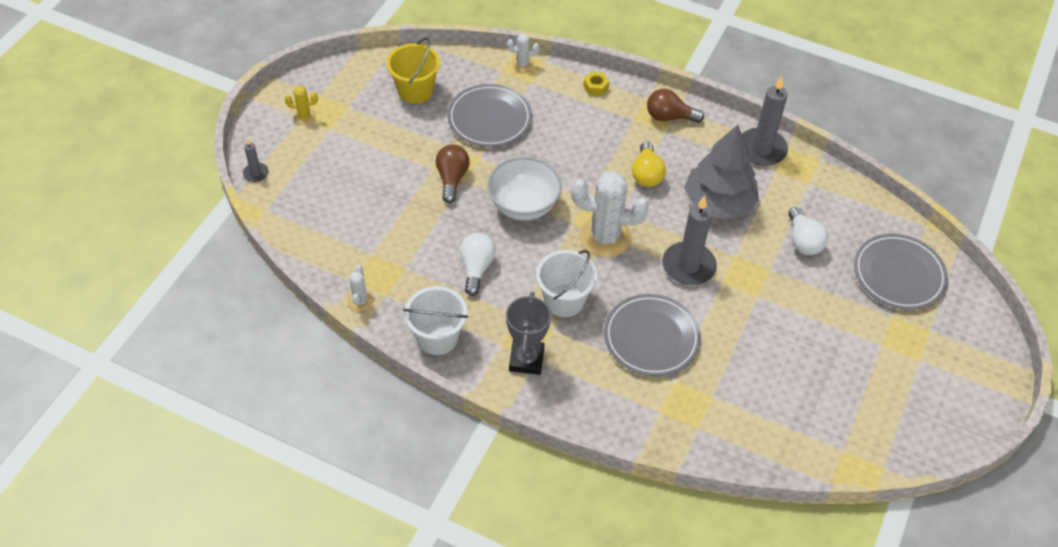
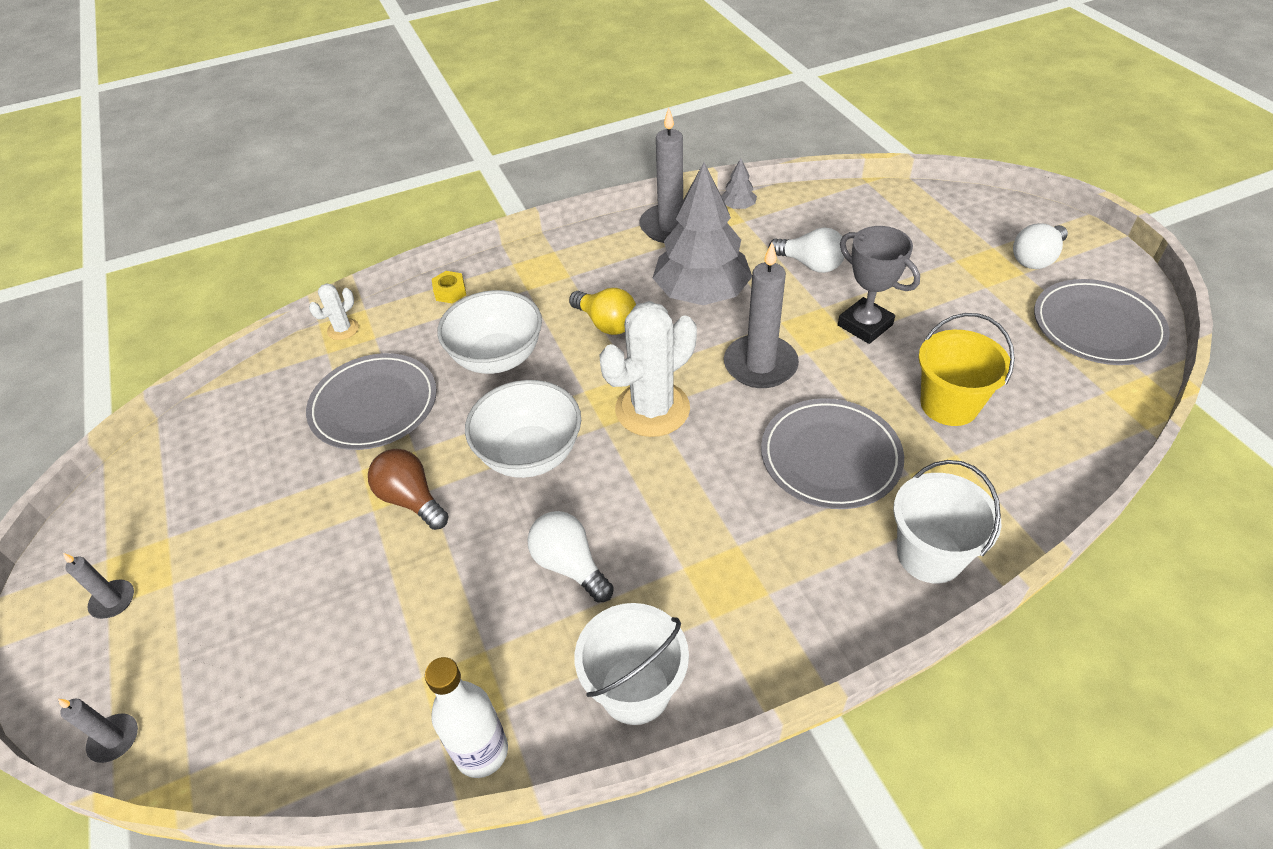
camera: 45 degrees left, 5 degrees down
yellow cactus [285,86,318,125] -> grey candle [63,553,134,619]
white cactus [348,265,373,311] -> white bottle [425,657,508,778]
yellow bucket [386,37,440,104] -> yellow bucket moved to [918,313,1015,426]
grey trophy [506,292,551,375] -> grey trophy moved to [838,226,920,344]
white bucket [536,250,597,317] -> white bucket moved to [893,460,1001,584]
brown light bulb [647,89,704,123] -> none
grey plate [854,234,948,310] -> grey plate moved to [1034,279,1170,365]
none -> white bowl [437,290,542,374]
none -> grey tree [721,158,757,209]
none -> white light bulb [1013,223,1068,269]

